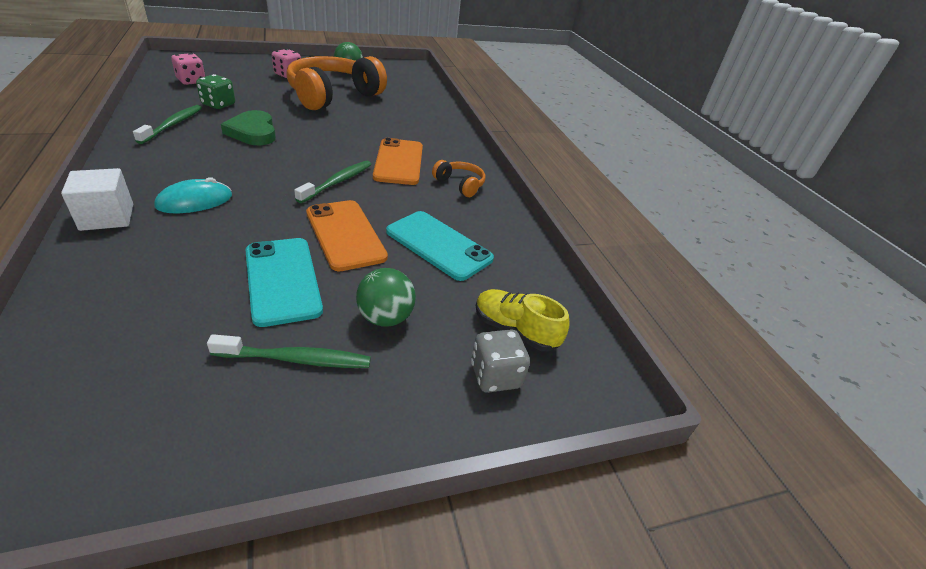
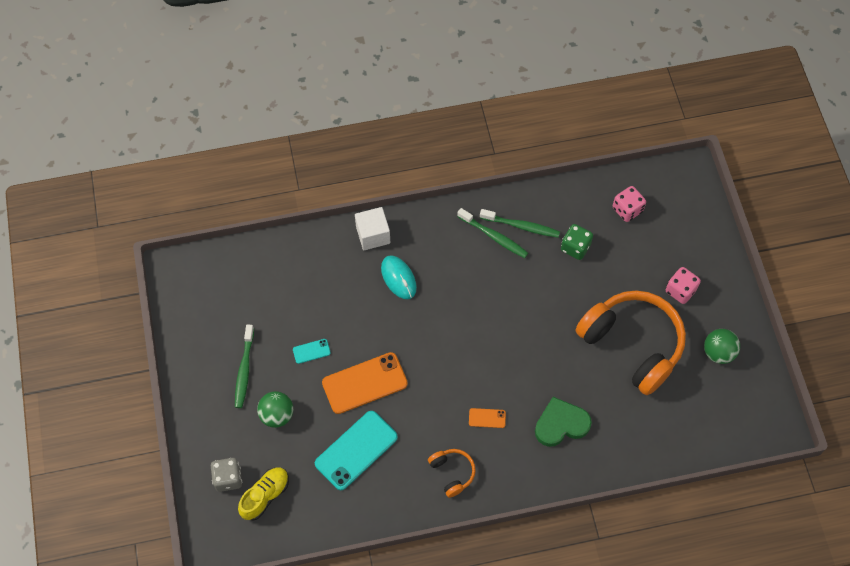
camera: 100 degrees right, 25 degrees up
green heart [221,110,276,145] -> green heart moved to [535,397,592,447]
turquoise phone [245,238,323,327] -> turquoise phone [293,339,331,364], size x0.45
green toothbrush [294,161,372,203] -> green toothbrush moved to [457,208,528,258]
orange phone [373,138,423,185] -> orange phone [469,408,506,428], size x0.45
orange headphones [432,160,485,197] -> orange headphones turned 75 degrees counterclockwise [428,449,476,498]

